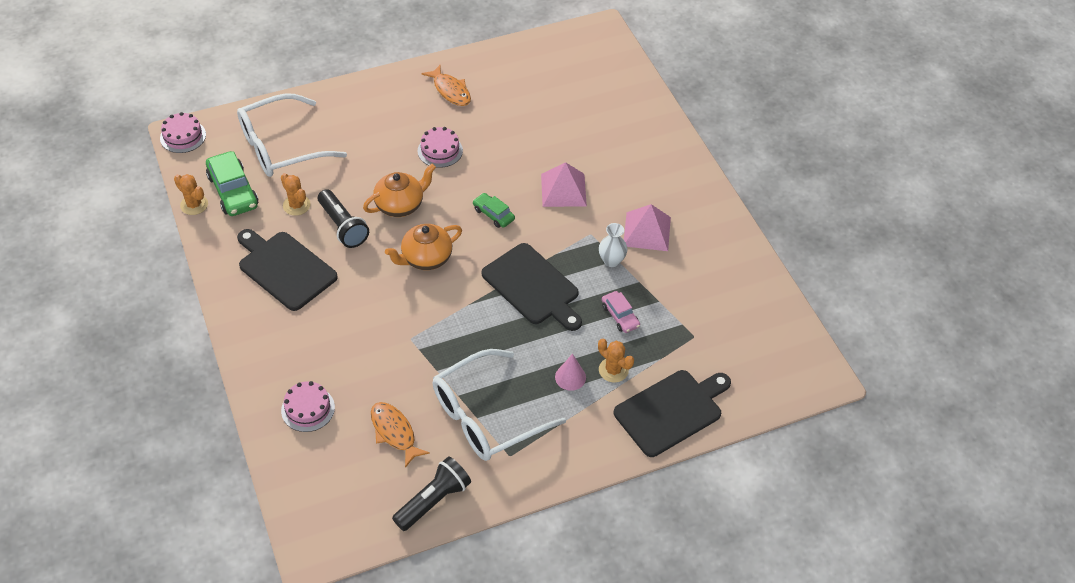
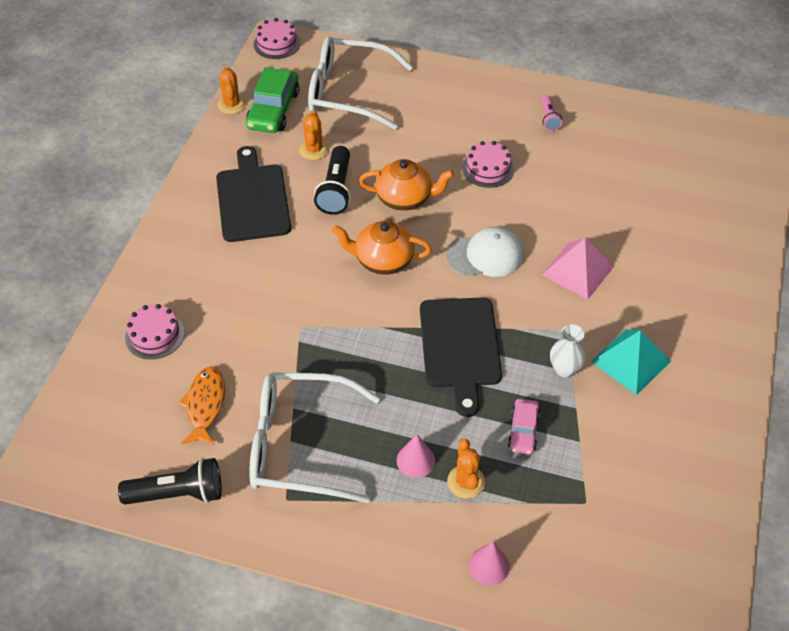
camera: 40 degrees right, 0 degrees up
orange fish [421,65,471,106] -> pink flashlight [541,95,562,131]
green car [473,193,515,228] -> white cap [446,227,524,277]
black cutting board [614,370,731,457] -> pink cone [468,542,510,585]
pink pyramid [624,204,671,251] -> turquoise pyramid [591,329,671,395]

